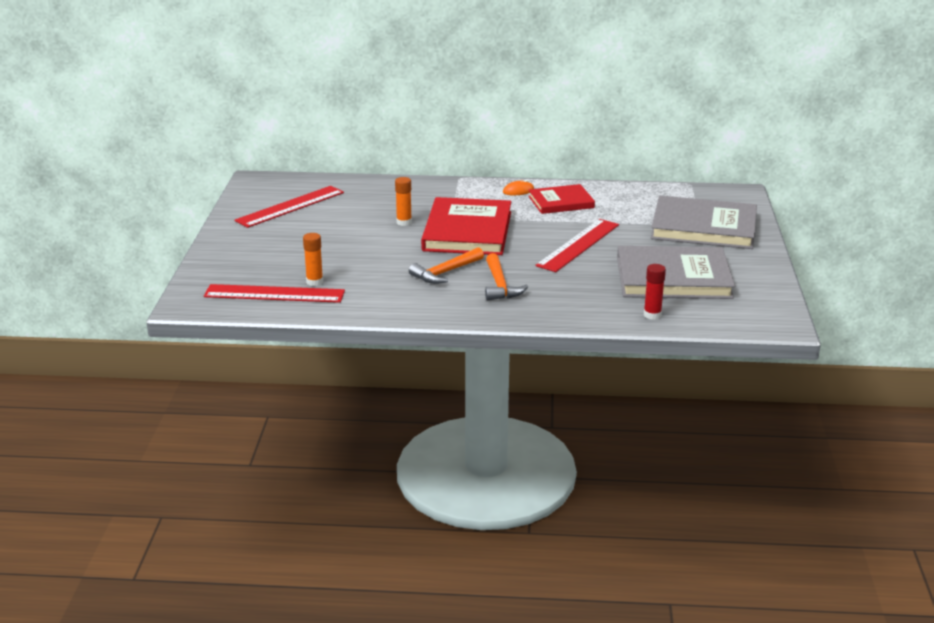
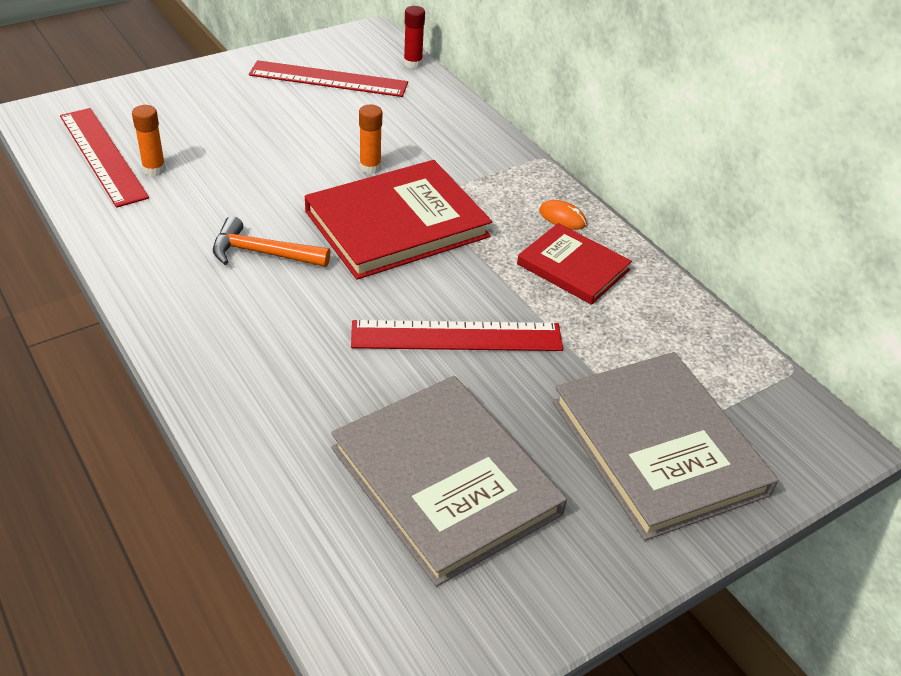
camera: 50 degrees right, 15 degrees up
orange hammer [485,253,528,301] -> none
red glue stick [644,264,666,320] -> red glue stick moved to [404,6,425,69]

